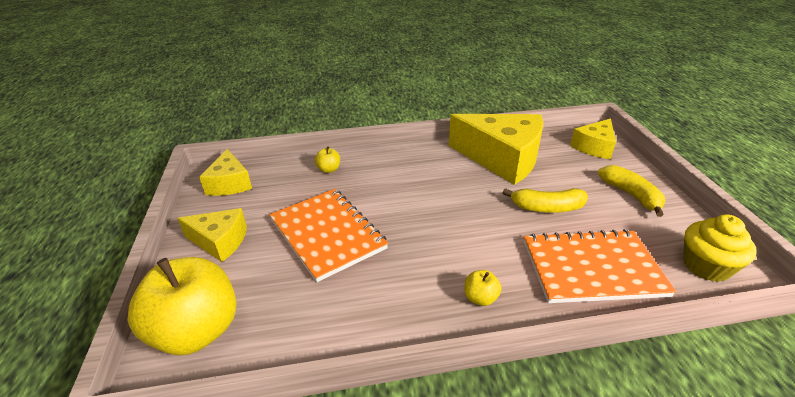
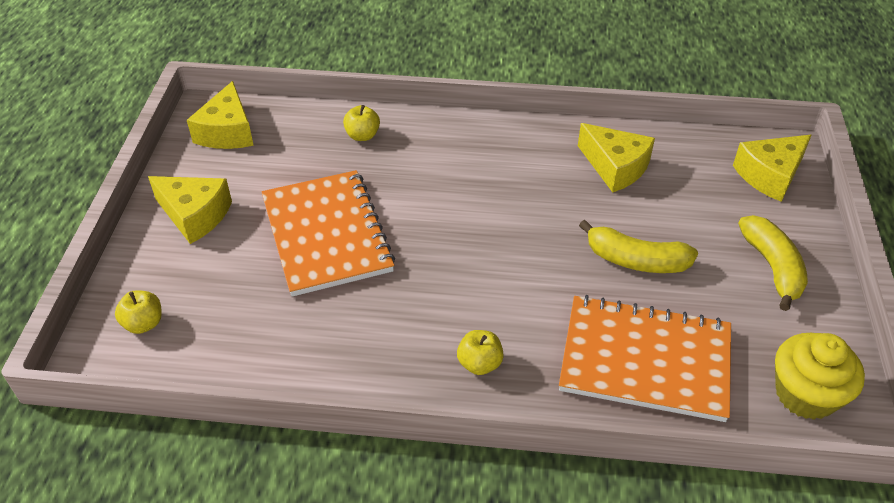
camera: 15 degrees right, 10 degrees up
yellow apple [127,257,236,355] -> yellow apple [115,290,162,334], size x0.41
yellow cheese [449,114,543,185] -> yellow cheese [578,123,655,193], size x0.55

